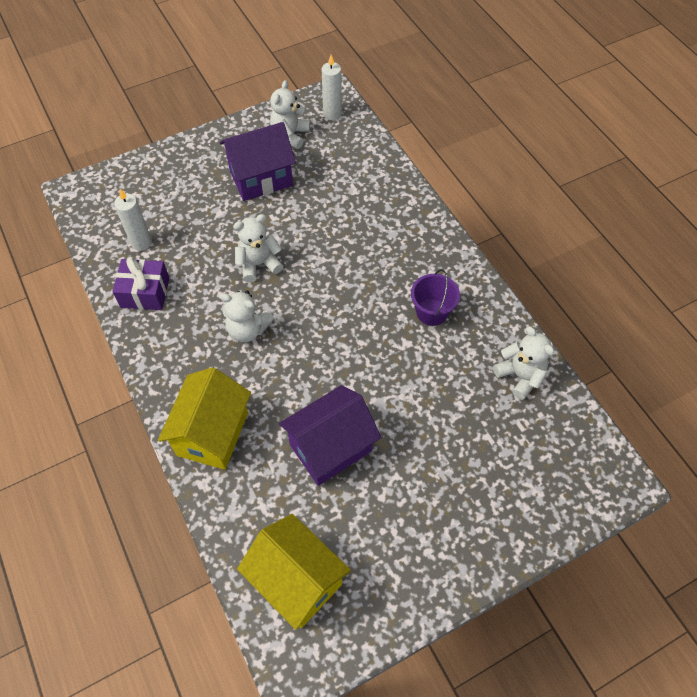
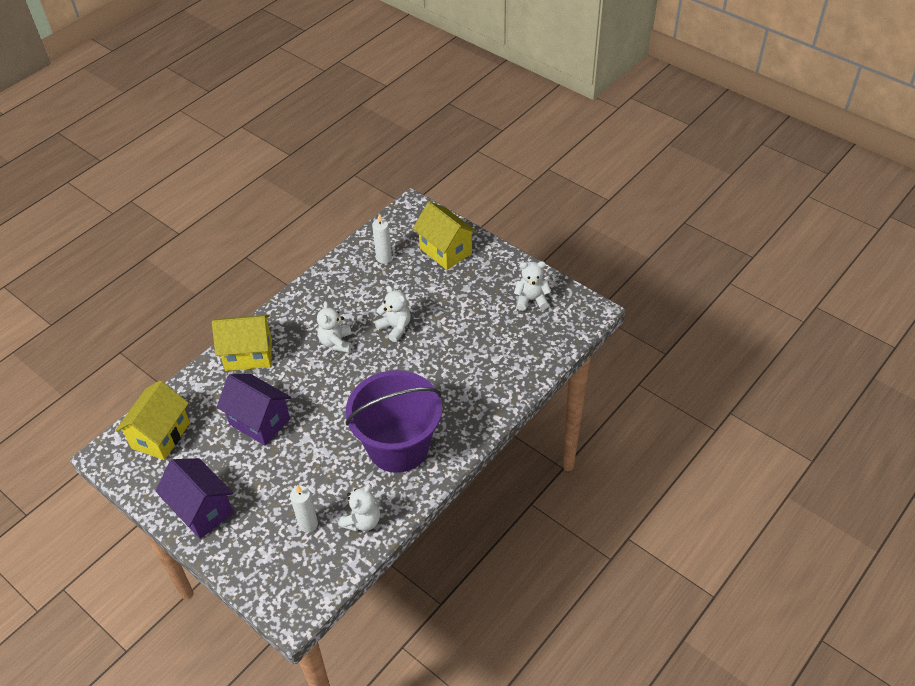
camera: 70 degrees right, 10 degrees down
purple gift [112,257,169,310] -> none
purple house [220,122,296,201] -> purple house moved to [155,458,234,539]
white candle [322,55,342,120] -> white candle moved to [290,485,318,532]
purple bucket [411,269,460,326] -> purple bucket [346,370,442,473], size x2.33
none -> yellow house [413,202,477,270]

